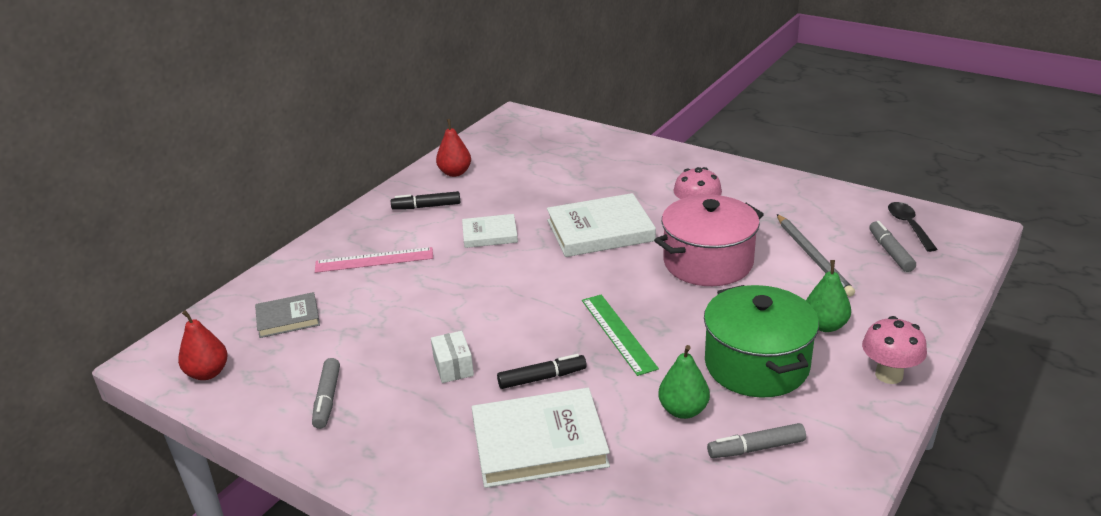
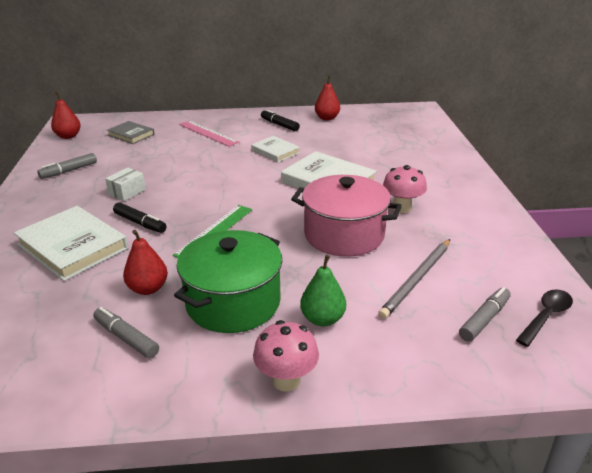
camera: 50 degrees right, 0 degrees up
green pear [658,345,710,419] -> red pear [123,230,168,295]

